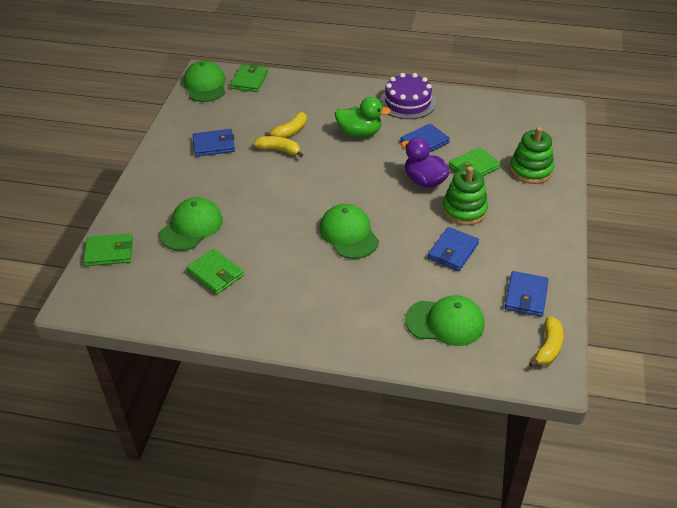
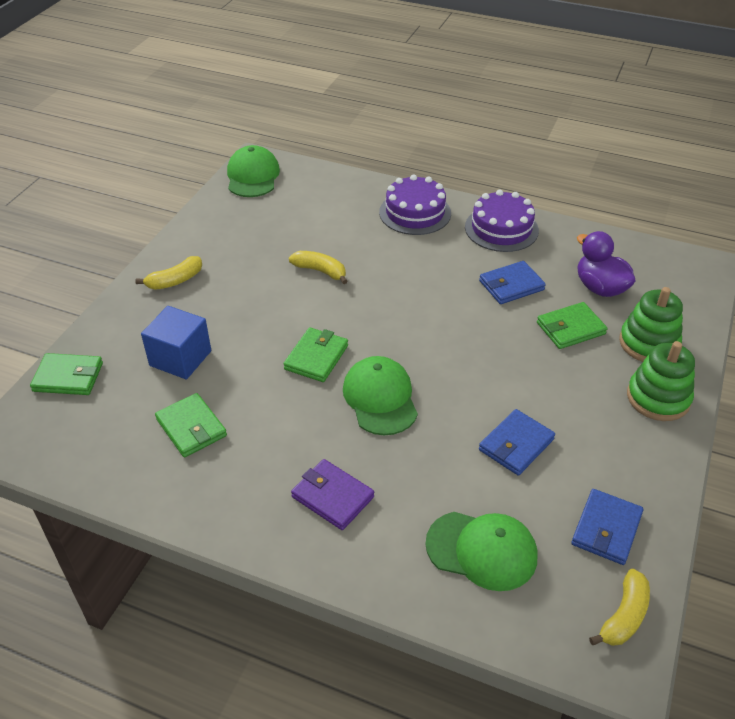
camera: 10 degrees right, 0 degrees up
green cap [159,197,223,251] -> blue cube [141,306,211,379]
blue wallet [193,129,235,157] -> none
green wallet [231,64,268,92] -> green wallet moved to [284,327,348,382]
yellow banana [265,112,307,138] -> yellow banana moved to [135,256,202,290]
green duck [335,97,391,137] -> none
purple duck [401,137,450,188] -> purple duck moved to [577,231,636,297]
green stacking toy [442,166,488,225] -> green stacking toy moved to [627,341,695,421]
none -> purple wallet [291,459,374,530]
none -> purple cake [379,174,451,235]

